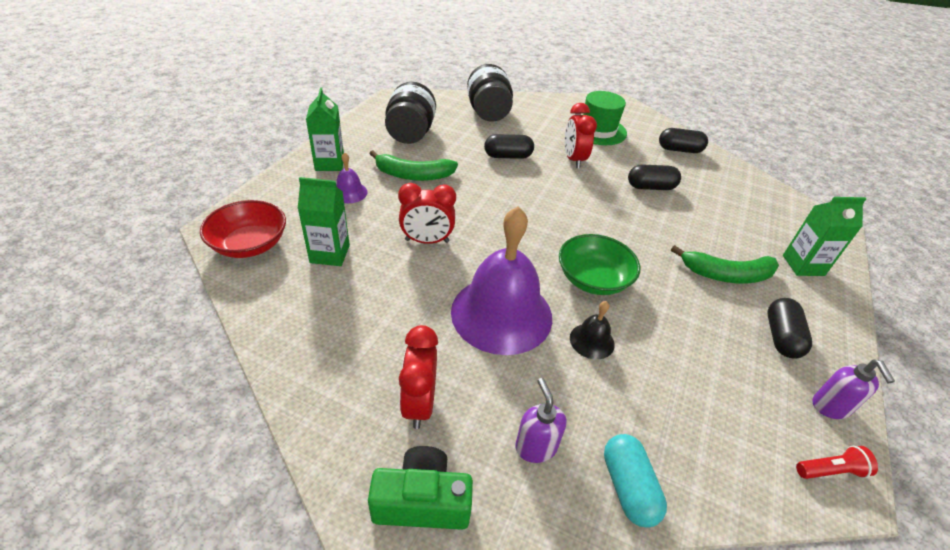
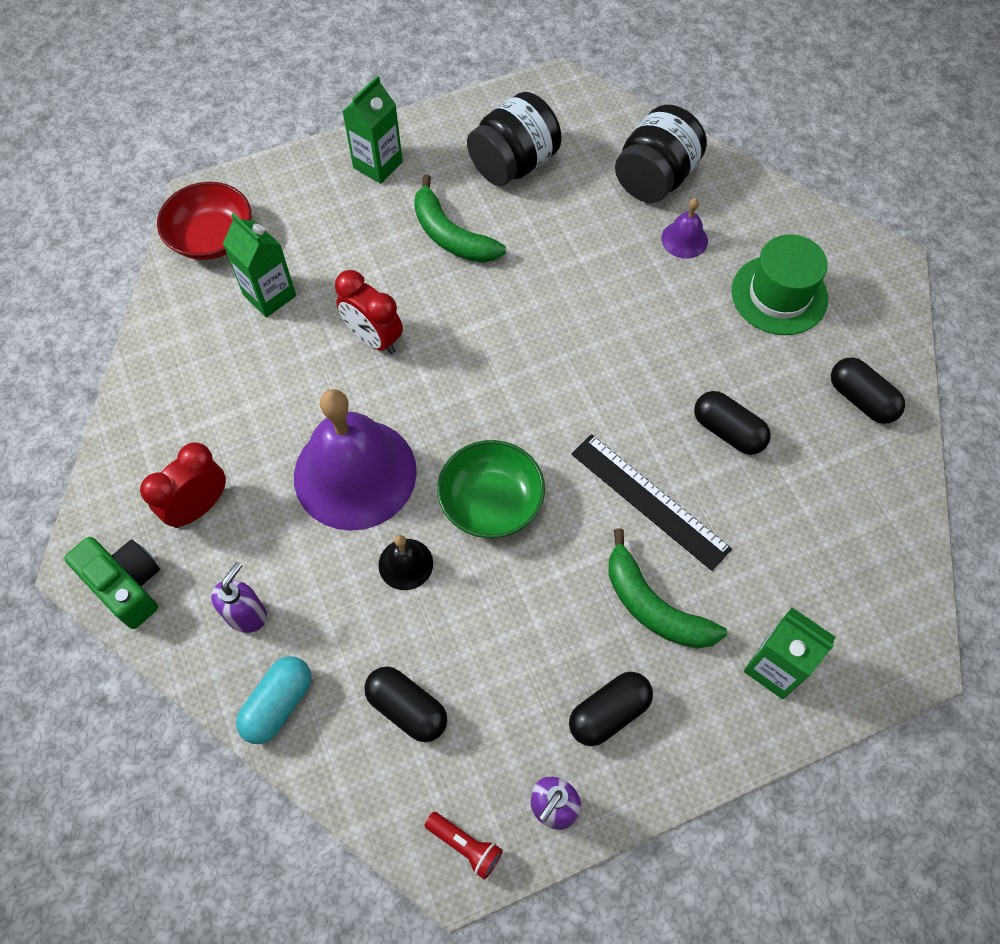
camera: 45 degrees right, 20 degrees up
purple bell [336,153,368,203] -> purple bell moved to [661,198,708,259]
black capsule [484,134,534,159] -> black capsule moved to [364,666,447,742]
red clock [565,103,597,168] -> none
none -> black ruler [571,434,732,571]

